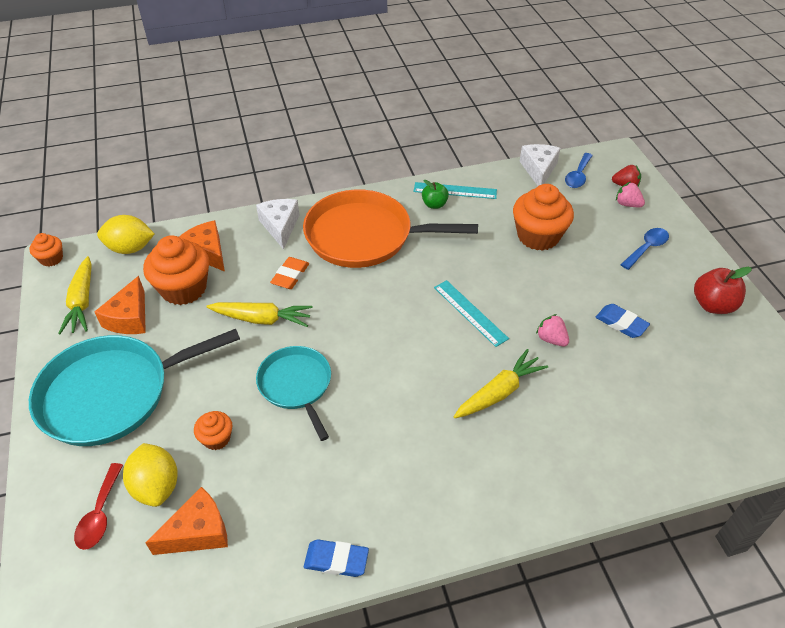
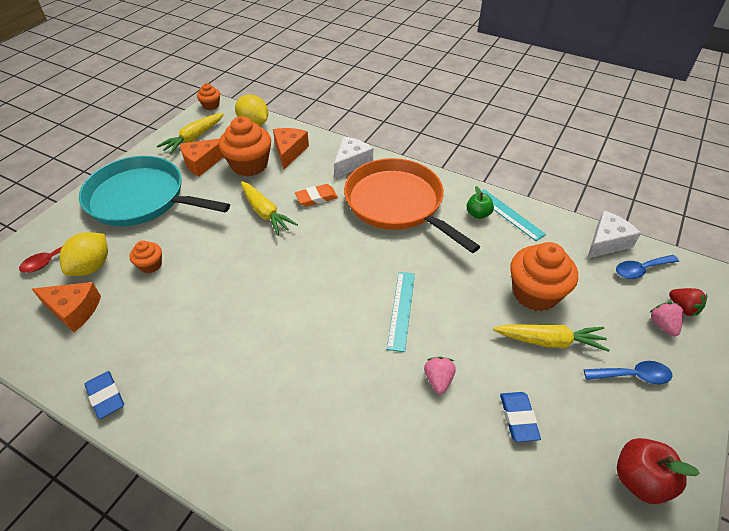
camera: 45 degrees right, 0 degrees up
turquoise pan [256,346,331,441] -> none
yellow carrot [454,349,548,418] -> yellow carrot moved to [493,325,609,352]

